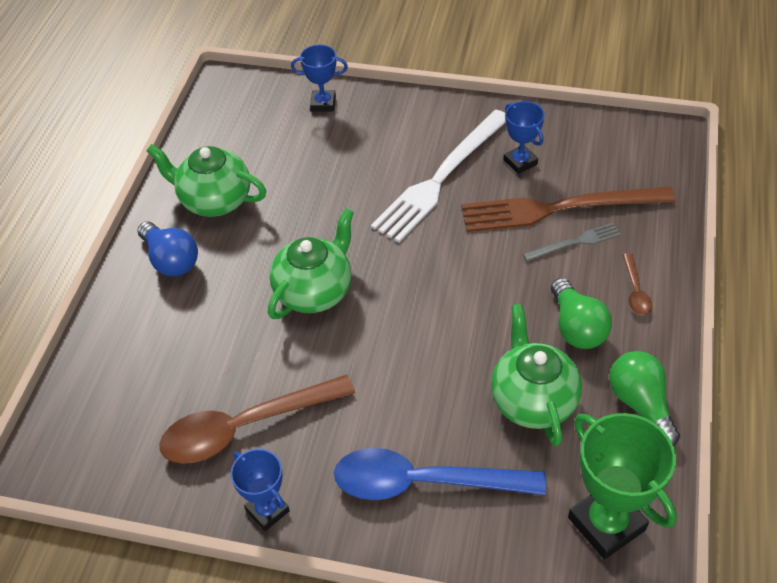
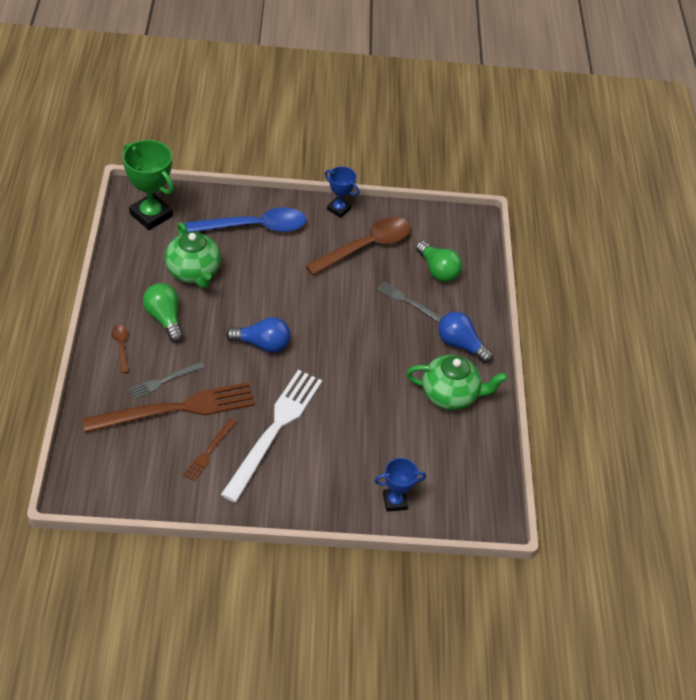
camera: 160 degrees right, 0 degrees up
green teapot [268,208,354,319] -> none
blue trophy [503,101,545,174] -> brown fork [183,418,237,481]
green light bulb [609,351,680,446] -> green light bulb moved to [416,241,462,282]
none -> blue light bulb [226,317,291,353]
none -> grey fork [377,282,442,322]

